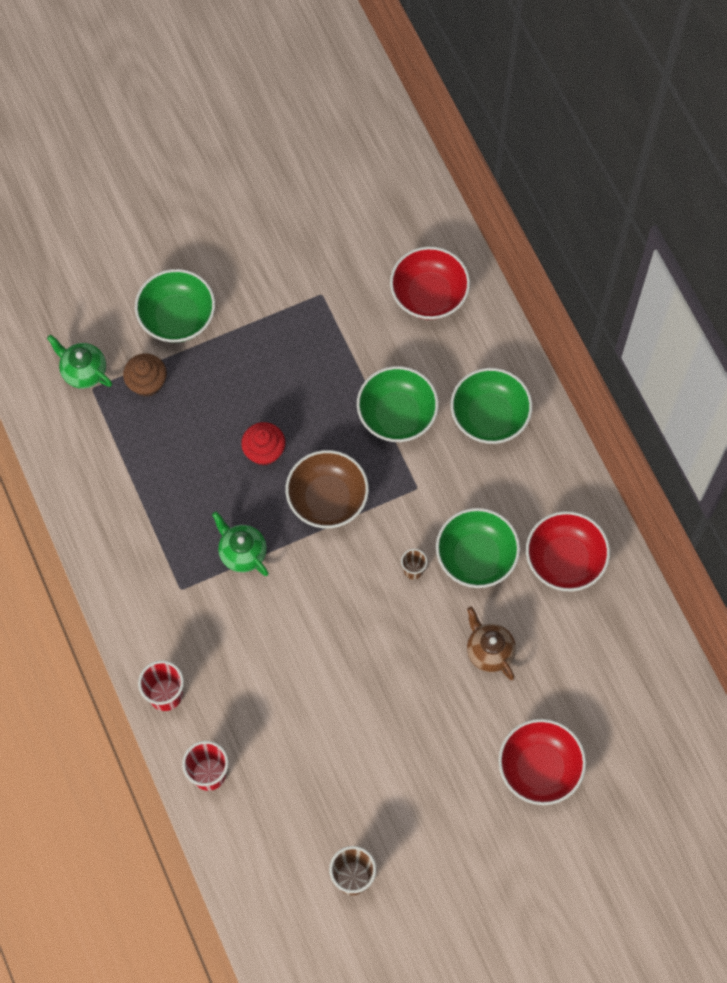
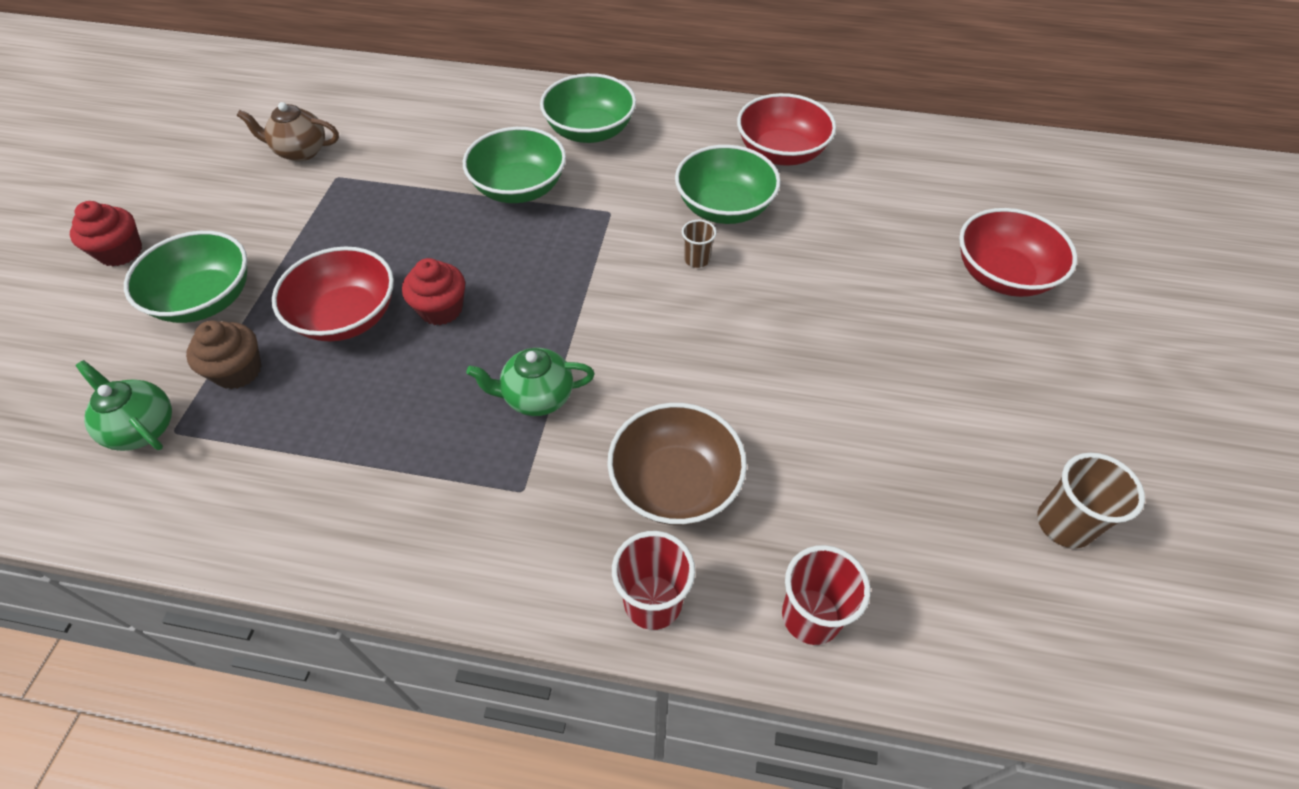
camera: 55 degrees left, 15 degrees down
green teapot [47,335,112,389] -> green teapot turned 60 degrees clockwise [76,360,172,451]
brown bowl [286,450,369,528] -> brown bowl moved to [607,403,747,525]
red bowl [390,247,470,320] -> red bowl moved to [272,247,394,342]
brown teapot [467,607,516,680] -> brown teapot moved to [237,102,339,162]
none -> red cupcake [70,201,142,267]

